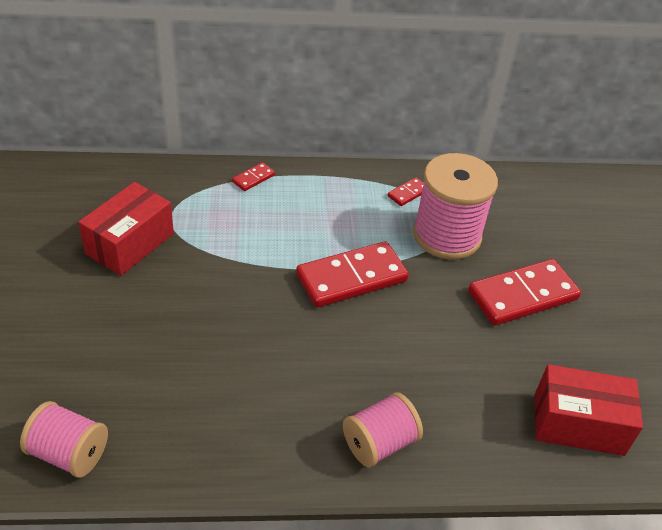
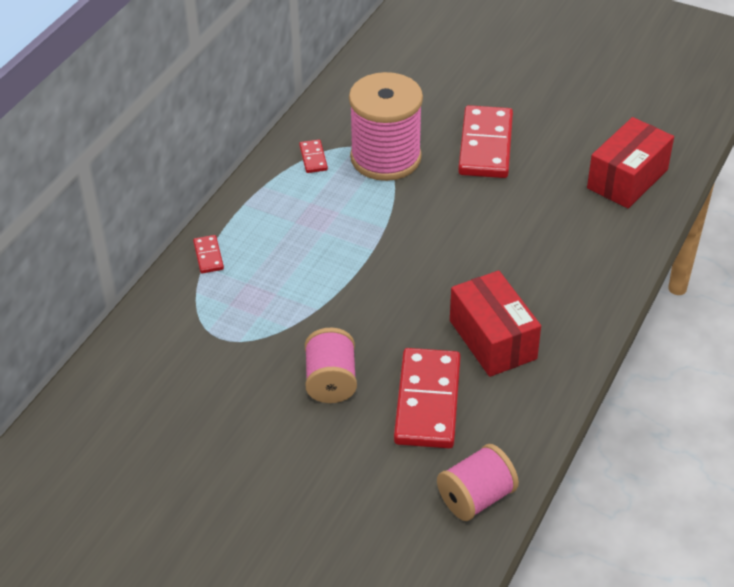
camera: 55 degrees left, 0 degrees up
red box [78,182,174,276] -> red box moved to [450,270,541,377]
red domino [296,241,409,307] -> red domino moved to [394,348,461,448]
pink spool [343,392,423,468] -> pink spool moved to [305,328,357,403]

